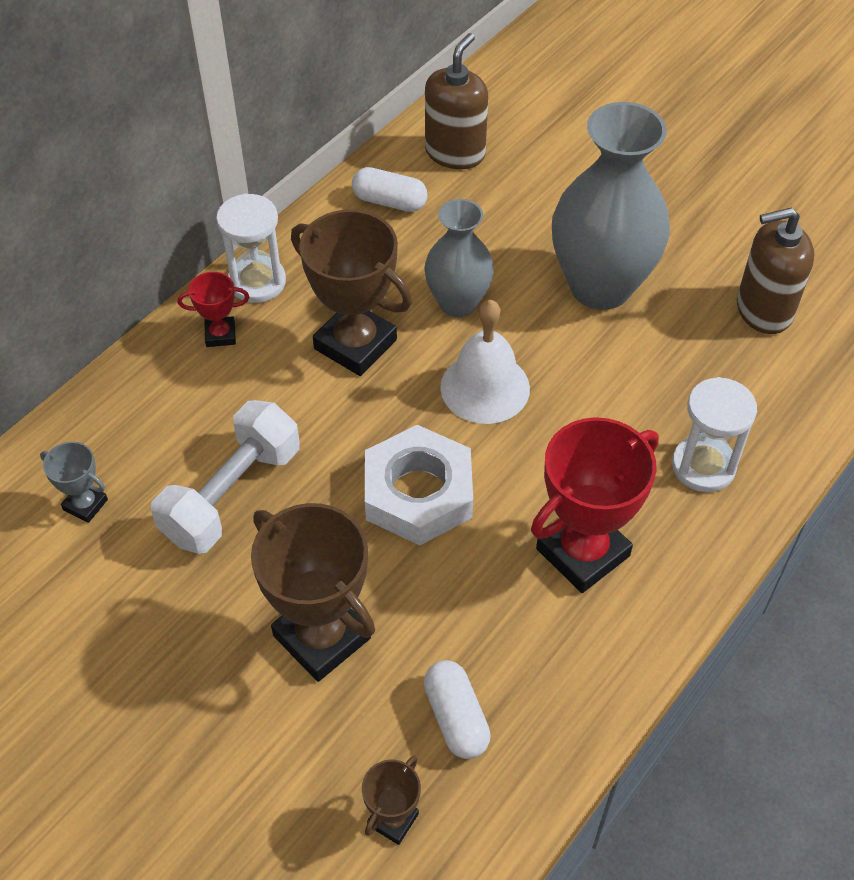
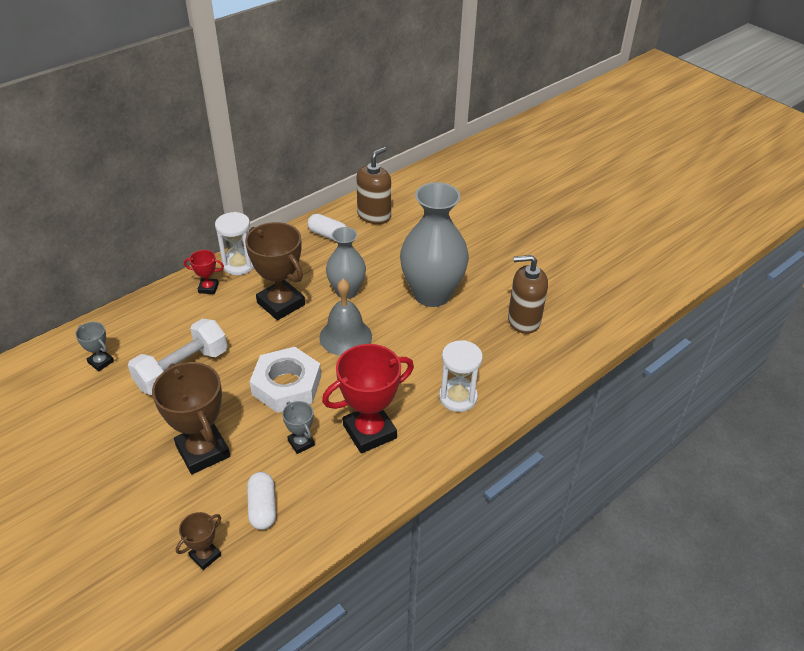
camera: 10 degrees right, 10 degrees down
white bell [440,300,530,424] -> grey bell [319,279,372,356]
none -> grey trophy [282,401,315,454]

